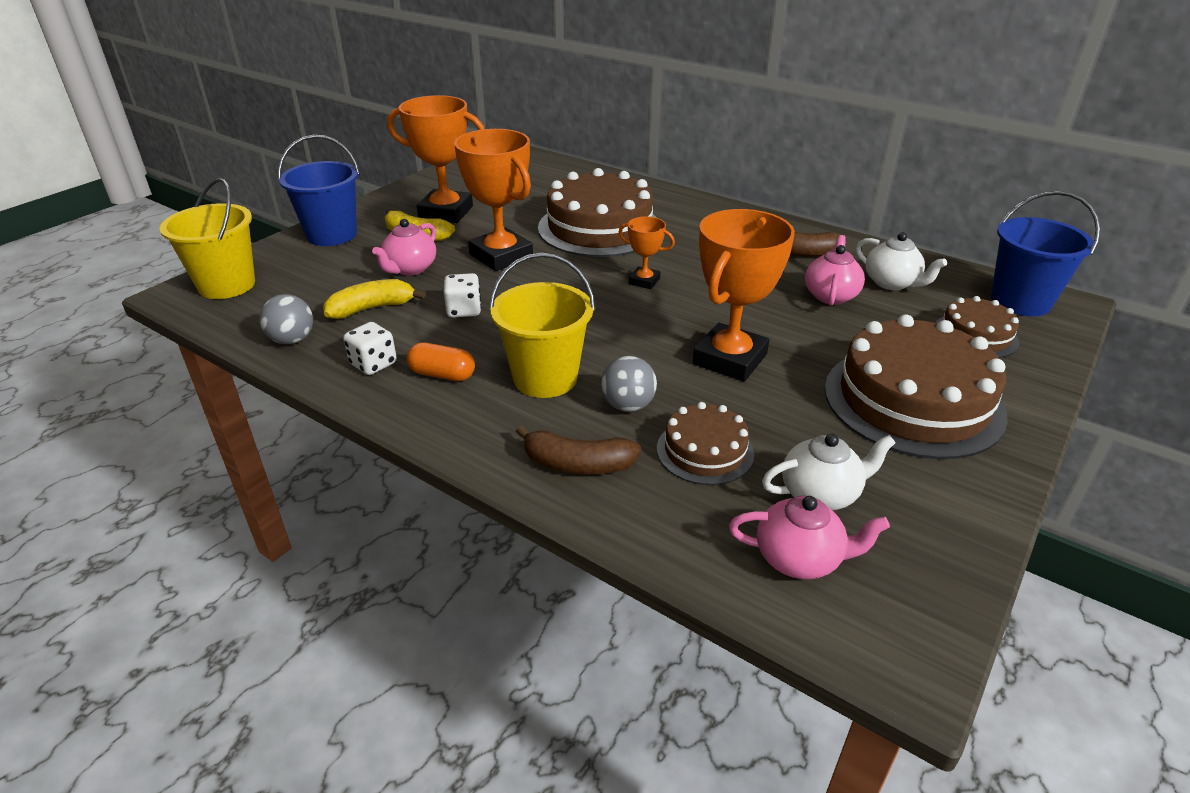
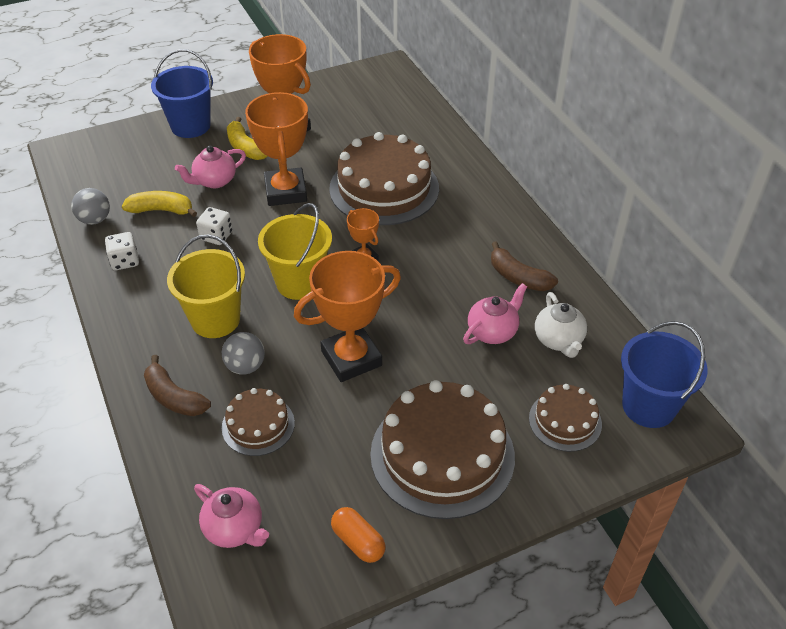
camera: 30 degrees right, 10 degrees up
yellow bucket [160,178,255,299] -> yellow bucket moved to [258,203,332,300]
orange capsule [407,342,475,381] -> orange capsule moved to [331,507,386,563]
white teapot [762,433,896,510] -> none

